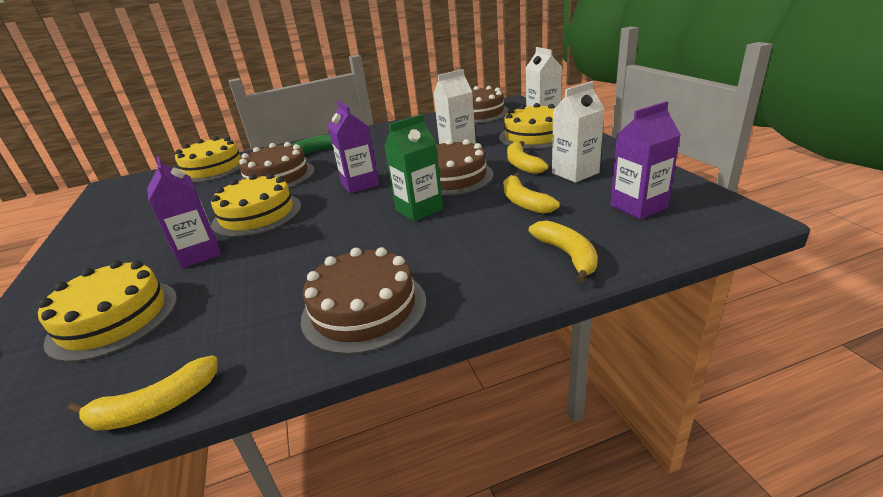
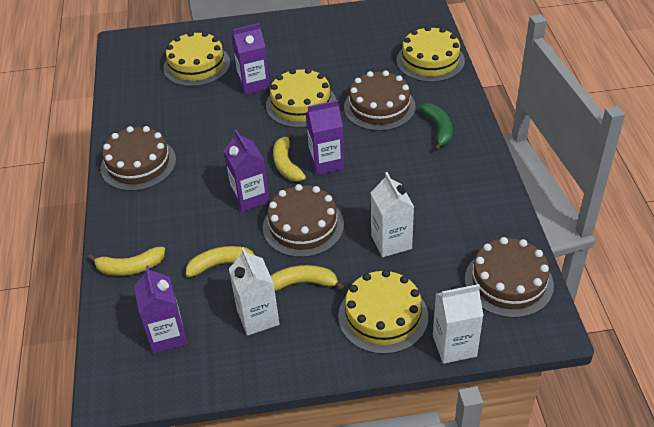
camera: 100 degrees right, 15 degrees up
yellow banana [68,355,217,431] -> yellow banana moved to [273,132,306,181]
green carton [384,114,443,221] -> purple carton [224,129,270,212]

